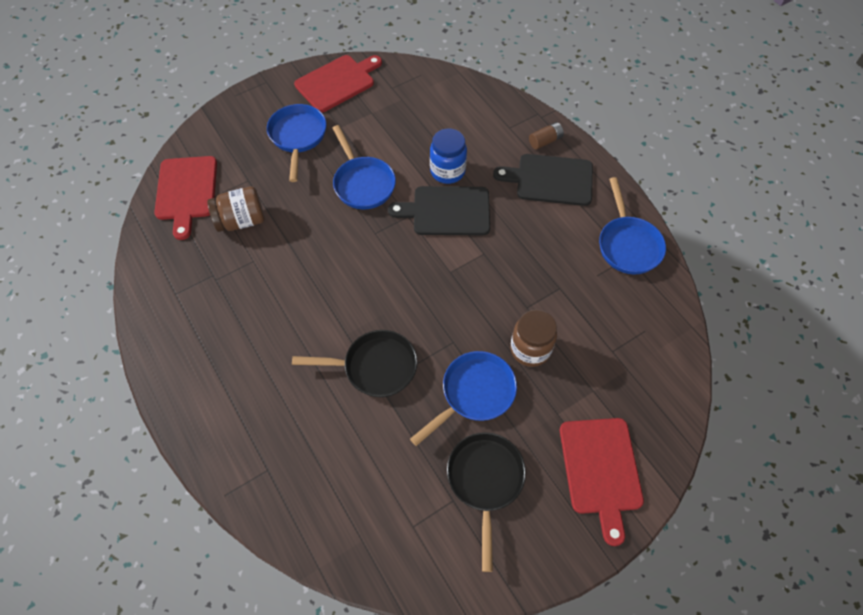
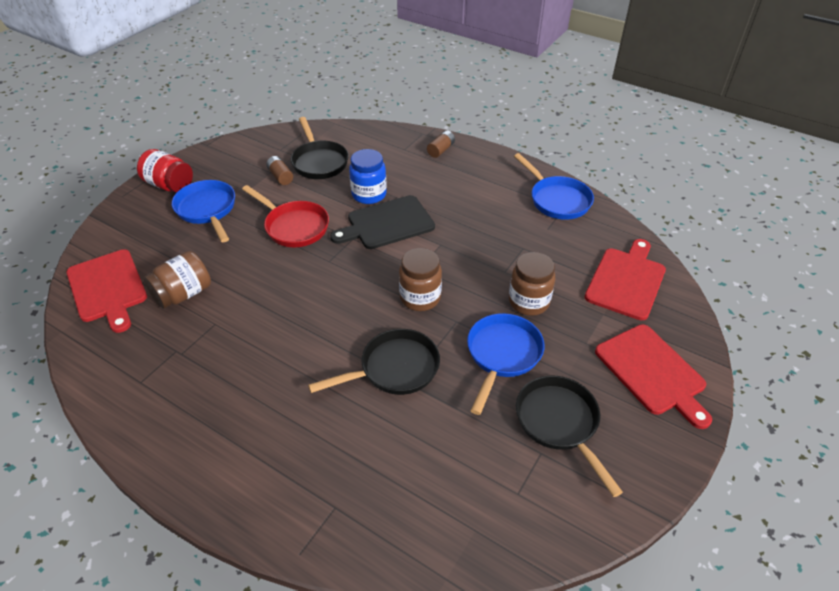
camera: 25 degrees left, 15 degrees down
red cutting board [294,55,382,112] -> red cutting board moved to [585,239,666,320]
blue pan [332,125,396,209] -> red pan [242,185,329,247]
black cutting board [493,154,593,206] -> none
none -> red jar [137,149,193,193]
none -> brown battery [266,156,293,185]
none -> black pan [291,117,349,179]
none -> brown jar [399,248,442,311]

